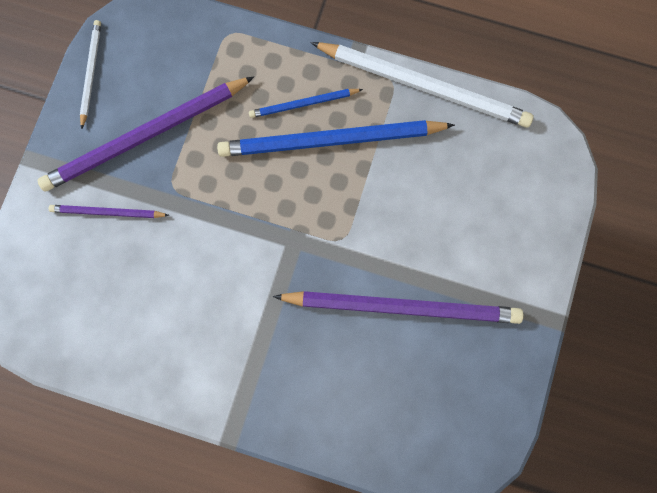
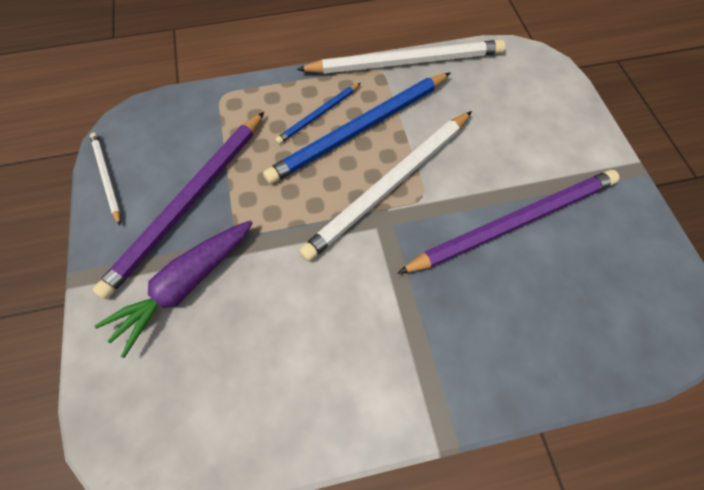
camera: 30 degrees left, 15 degrees down
purple pencil [49,205,169,218] -> purple carrot [95,220,253,358]
none -> white pencil [299,111,472,262]

